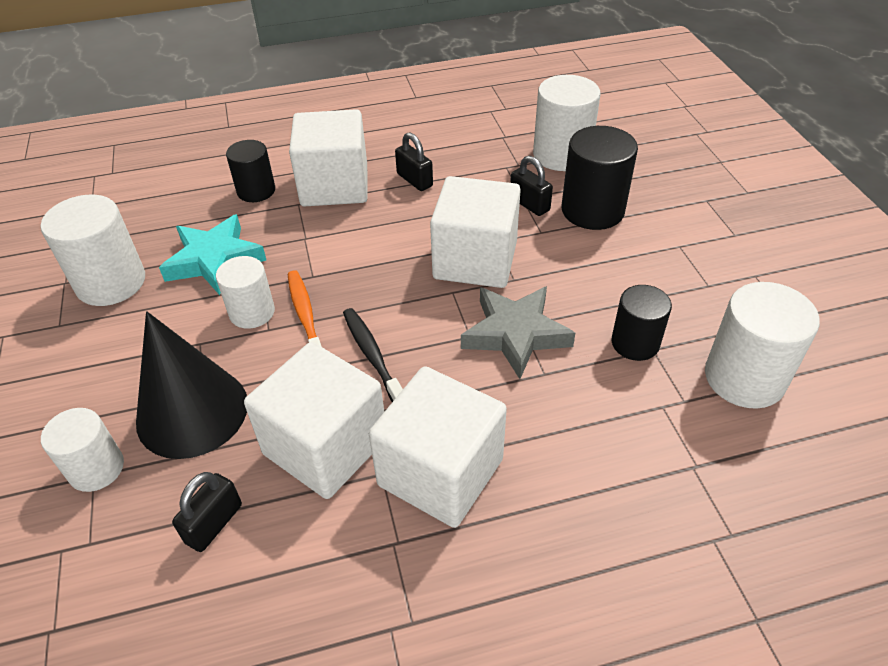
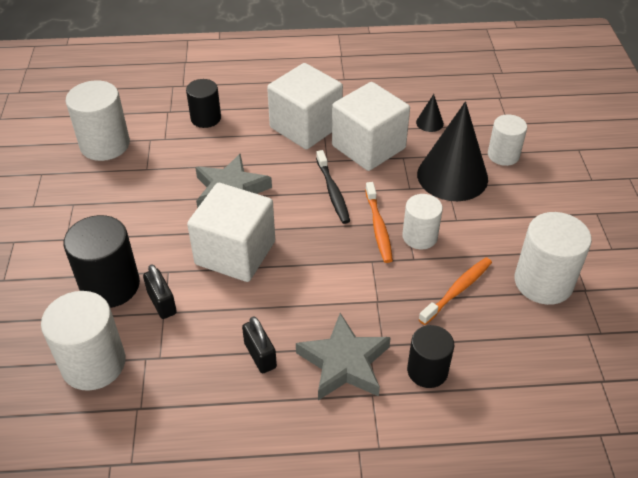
camera: 170 degrees left, 0 degrees up
turquoise star [159,214,266,295] -> orange toothbrush [419,257,492,325]
black padlock [172,472,242,552] -> black cone [416,94,444,132]
white cube [289,109,368,207] -> grey star [296,313,391,400]
black cylinder [611,285,672,361] -> black cylinder moved to [186,79,221,128]

